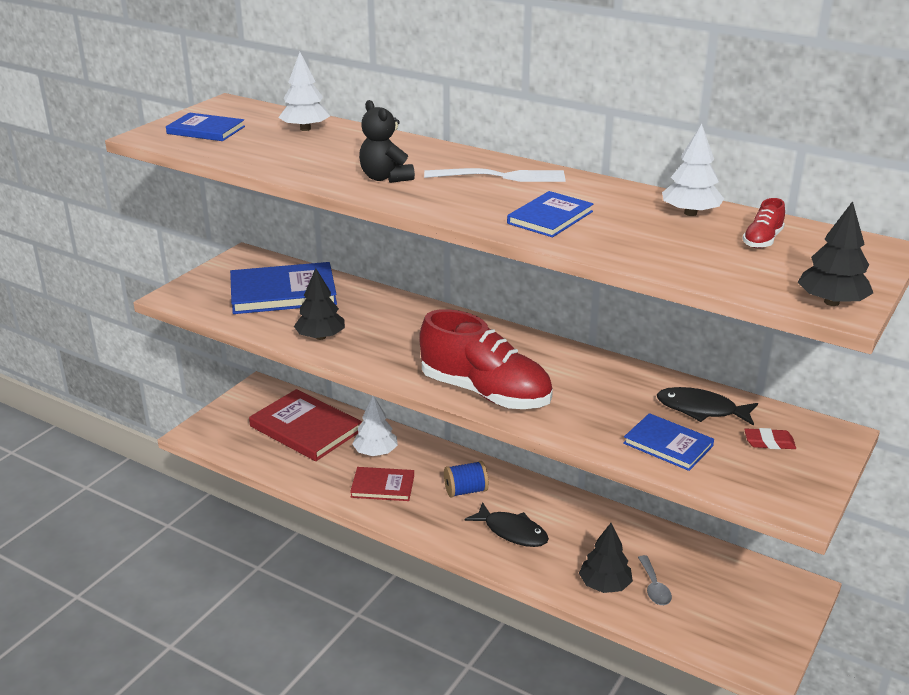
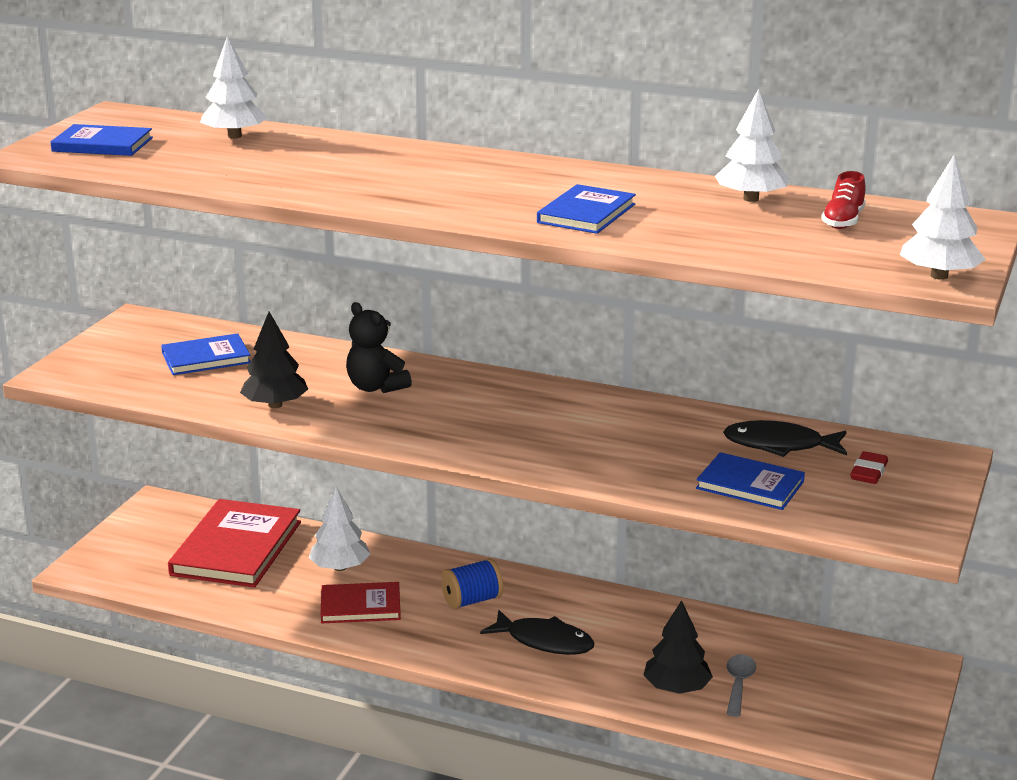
camera: 10 degrees left, 5 degrees down
blue book [230,262,337,314] -> blue book [161,333,251,375], size x0.58
red book [249,389,362,461] -> red book turned 75 degrees clockwise [168,499,301,588]
black teddy bear [359,100,415,183] -> black teddy bear moved to [346,302,412,393]
red shoe [419,309,553,409] -> none
white fork [424,168,566,182] -> none
grey spoon [638,555,672,605] -> grey spoon turned 150 degrees counterclockwise [726,654,756,717]
red eraser [744,428,796,449] -> red eraser turned 60 degrees counterclockwise [850,451,888,484]
black tree [798,201,873,306] -> white tree [900,155,986,280]

